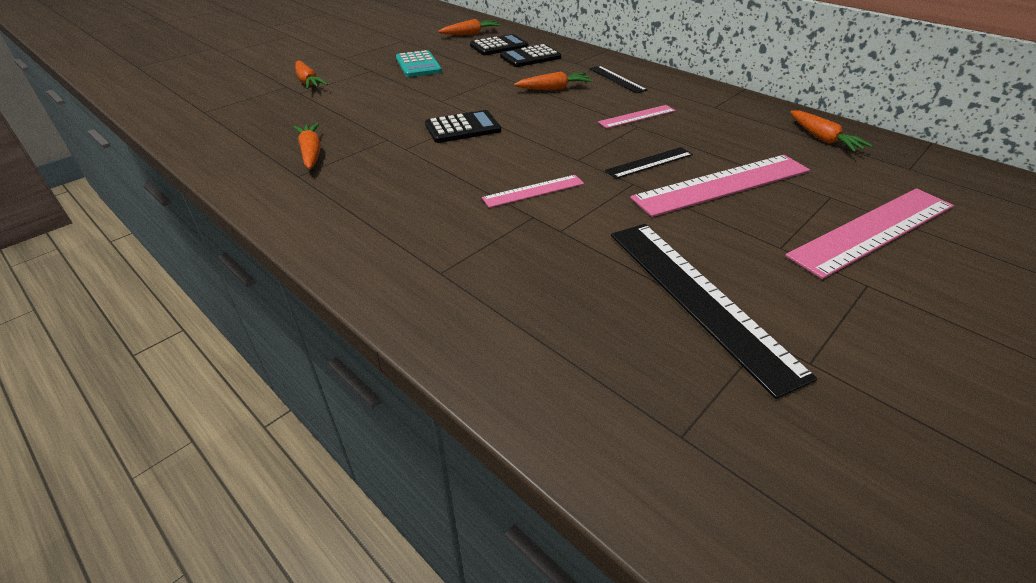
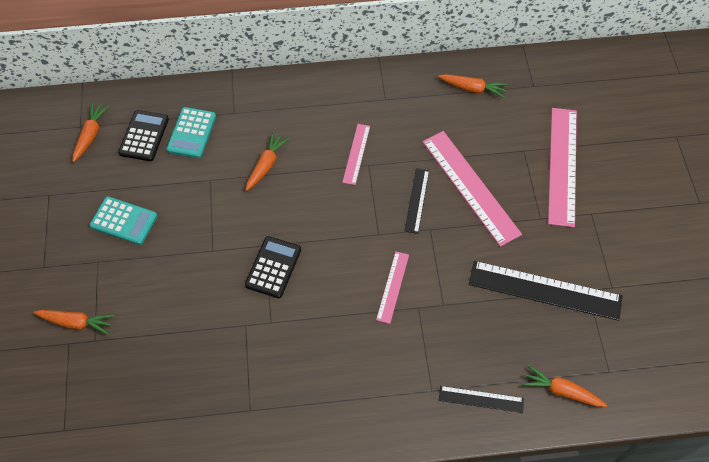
camera: 50 degrees left, 20 degrees up
orange carrot [294,123,321,169] -> orange carrot moved to [522,365,607,407]
black calculator [500,44,561,67] -> turquoise calculator [167,107,216,158]
black ruler [589,66,647,93] -> black ruler moved to [439,386,524,413]
pink ruler [630,155,810,217] -> pink ruler turned 45 degrees counterclockwise [423,131,522,247]

